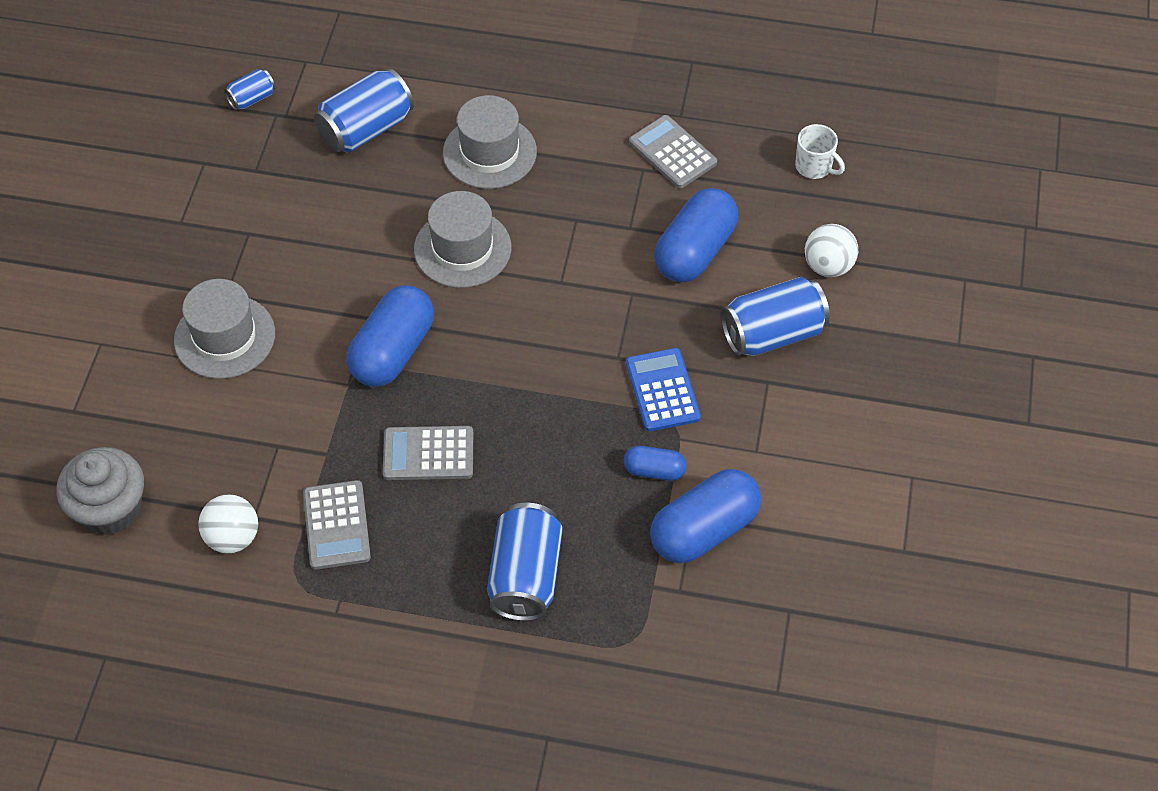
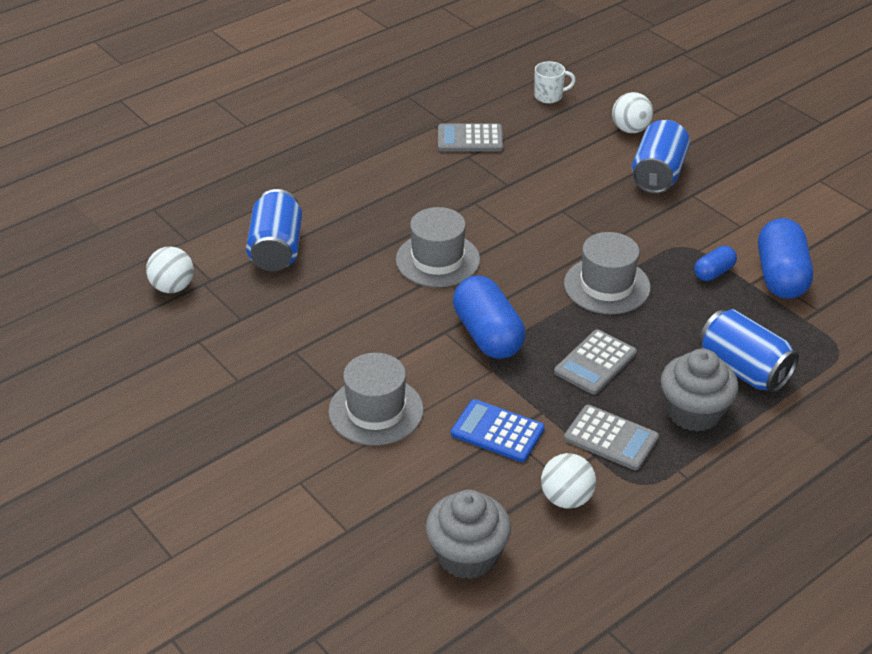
camera: 50 degrees left, 15 degrees down
blue can [224,69,275,110] -> white ball [146,247,194,293]
grey hat [443,95,537,189] -> grey hat moved to [564,232,651,314]
blue calculator [626,348,701,432] -> blue calculator moved to [451,399,545,462]
blue capsule [654,188,738,282] -> none
none -> grey cupcake [661,349,739,432]

